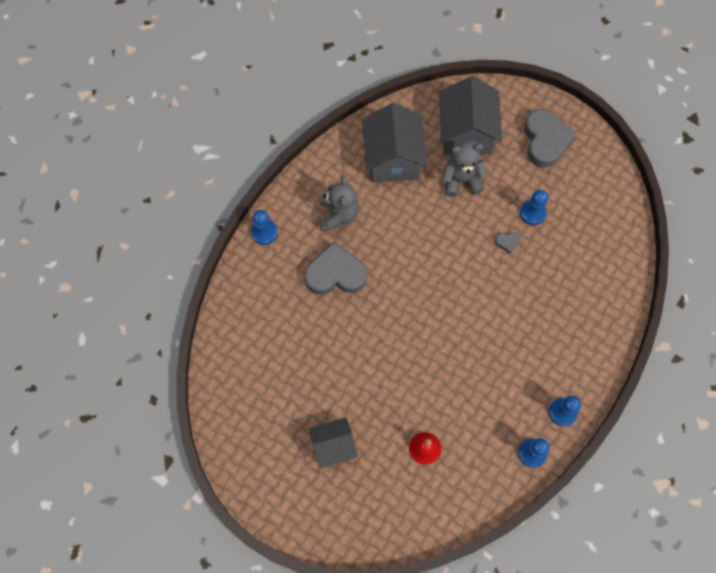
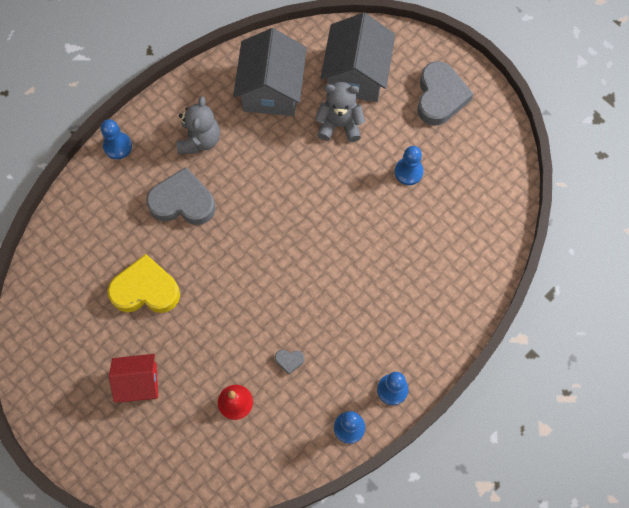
camera: 10 degrees right, 0 degrees up
grey house [309,418,358,468] -> red house [109,354,158,403]
grey heart [495,232,521,253] -> grey heart moved to [275,350,304,375]
none -> yellow heart [108,254,180,313]

